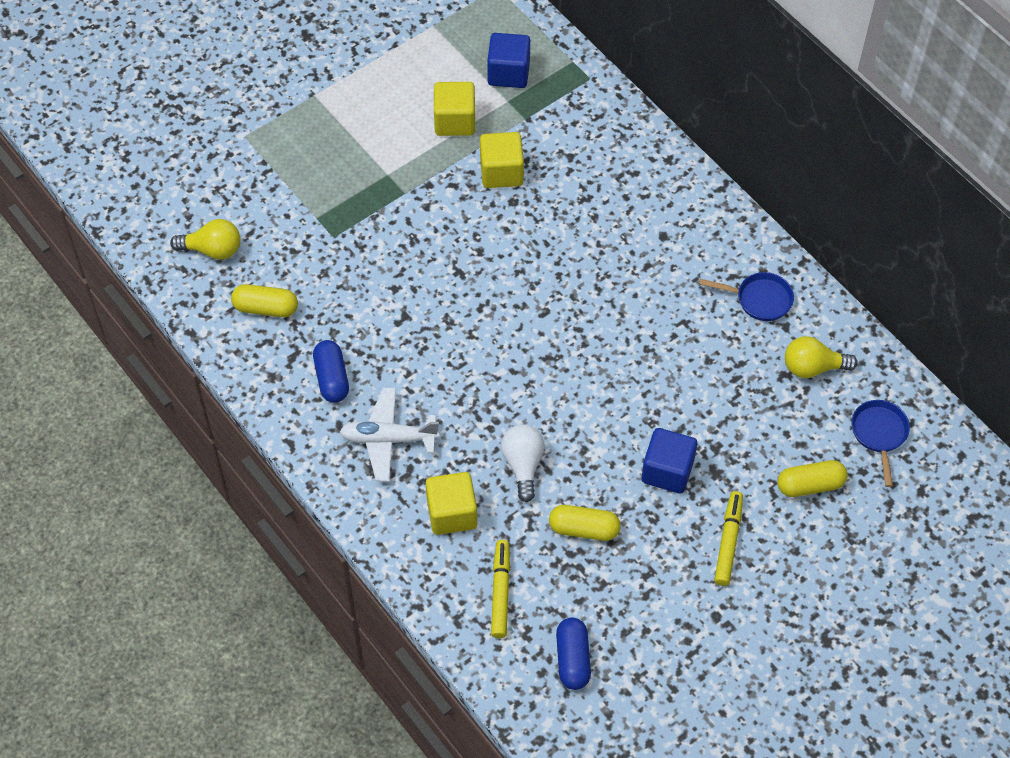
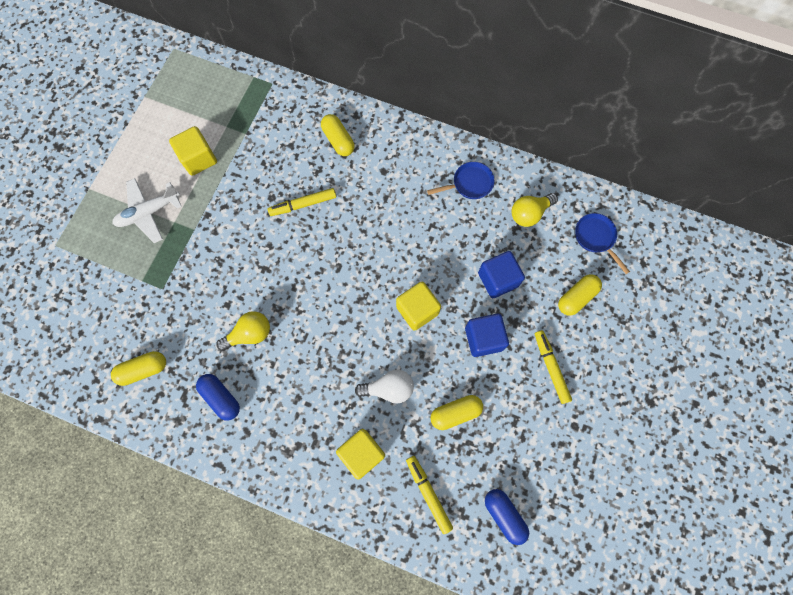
camera: 30 degrees left, 15 degrees up
yellow light bulb [170,219,240,260] -> yellow light bulb moved to [216,311,270,351]
white plane [340,388,440,482] -> white plane moved to [113,178,182,243]
yellow cube [480,132,524,188] -> yellow cube moved to [396,282,441,331]
blue cube [487,33,530,88] -> blue cube moved to [478,251,525,298]
white light bulb [501,424,545,502] -> white light bulb turned 120 degrees clockwise [355,370,414,404]
none -> yellow marker [268,188,336,216]
none -> yellow capsule [321,114,355,156]

